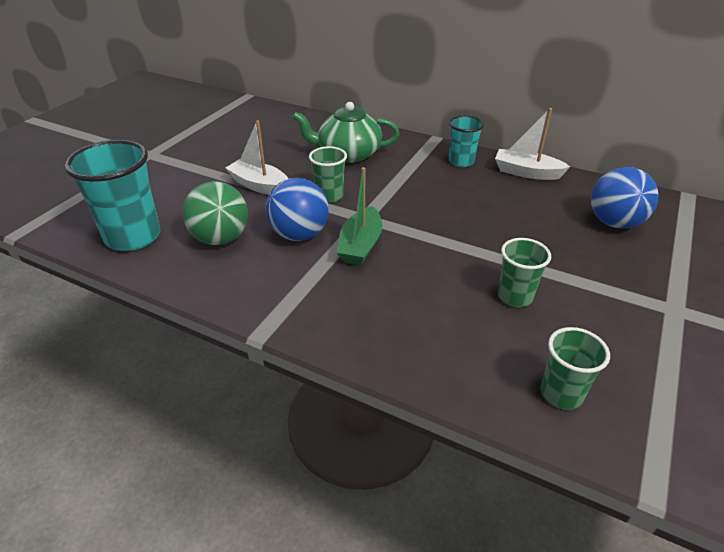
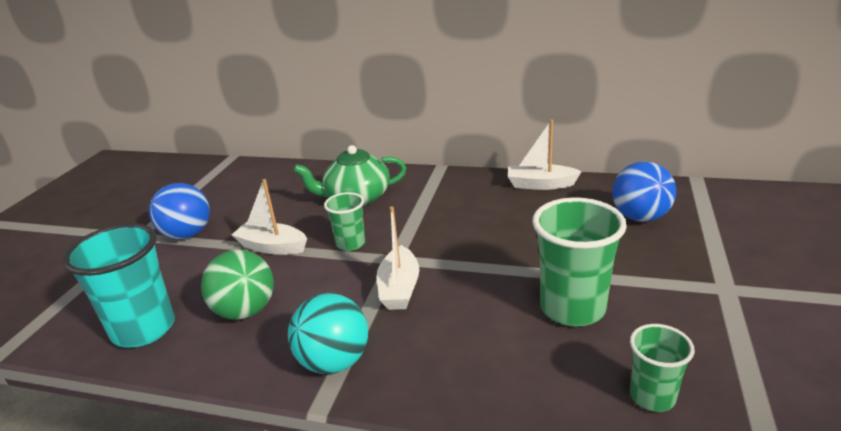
camera: 10 degrees left, 10 degrees down
blue ball [265,178,329,241] -> blue ball moved to [149,183,210,239]
green boat [336,167,382,266] -> white boat [377,207,419,310]
turquoise cup [449,116,484,167] -> none
green cup [498,238,551,307] -> green cup [532,197,627,327], size x1.76
none -> turquoise ball [288,293,368,374]

